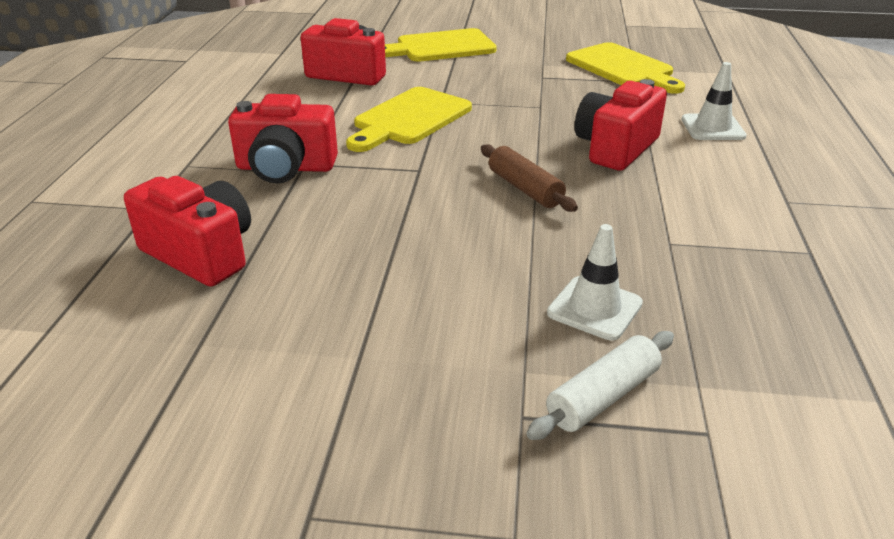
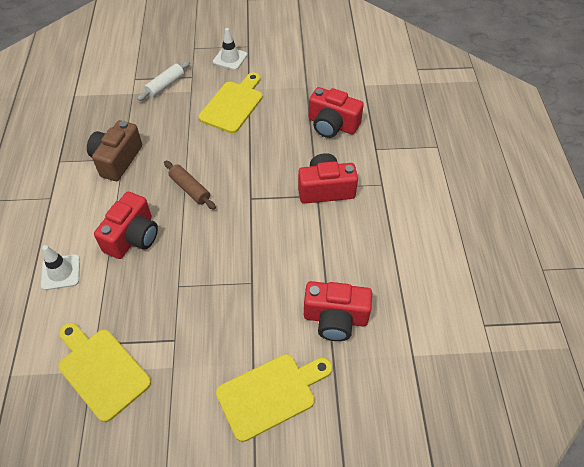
camera: 170 degrees right, 20 degrees up
yellow cutting board [346,87,472,152] -> yellow cutting board moved to [198,73,263,133]
white traffic cone [547,224,643,340] -> white traffic cone moved to [213,28,247,70]
none -> brown camera [87,120,142,181]

